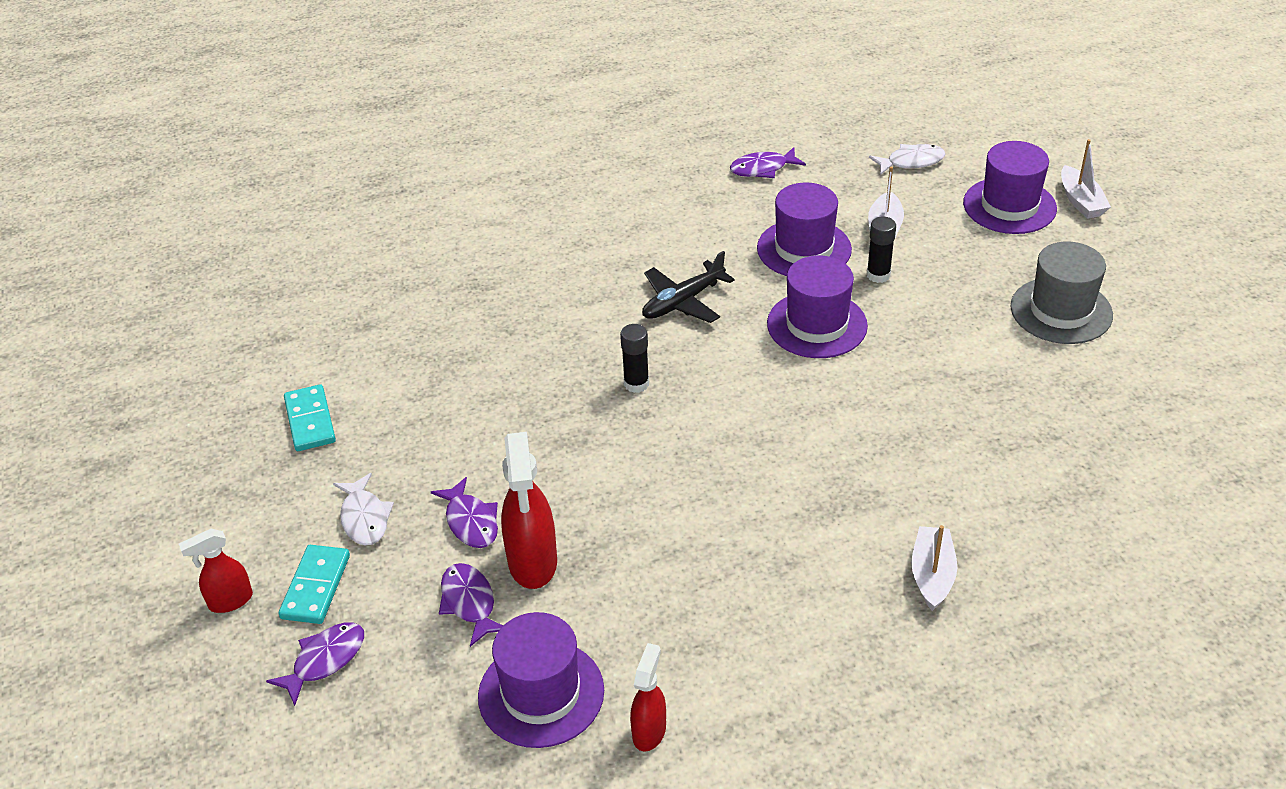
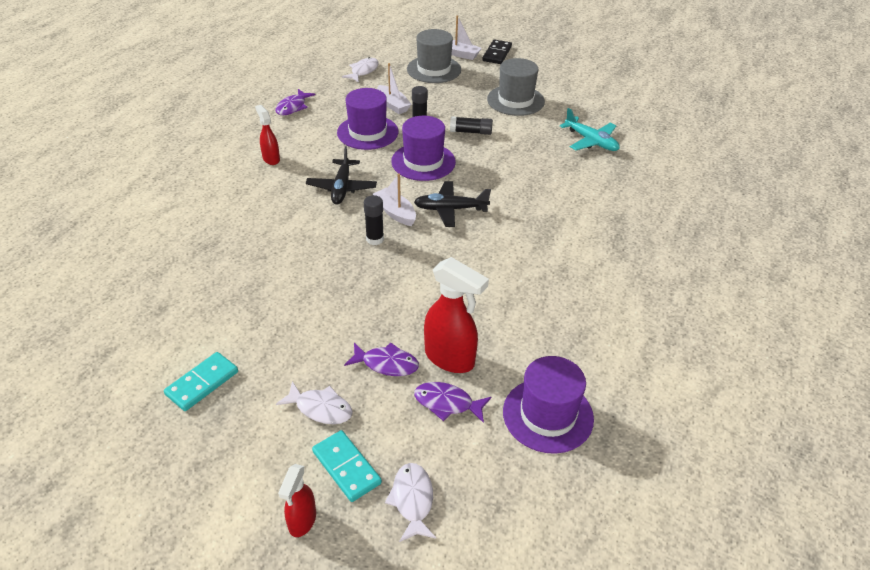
camera: 50 degrees left, 0 degrees up
purple fish [266,622,364,706] -> white fish [385,463,436,542]
turquoise domino [284,384,336,451] -> turquoise domino turned 75 degrees counterclockwise [164,352,238,411]
red spray bottle [630,643,666,752] -> red spray bottle moved to [255,105,280,165]
white boat [911,525,957,611] -> white boat moved to [373,173,416,226]
purple hat [963,141,1057,234] -> grey hat [407,29,461,83]
none -> black plane [414,181,491,227]
none -> black glue stick [450,116,493,135]
none -> black domino [482,40,512,64]
none -> turquoise plane [560,108,620,151]

